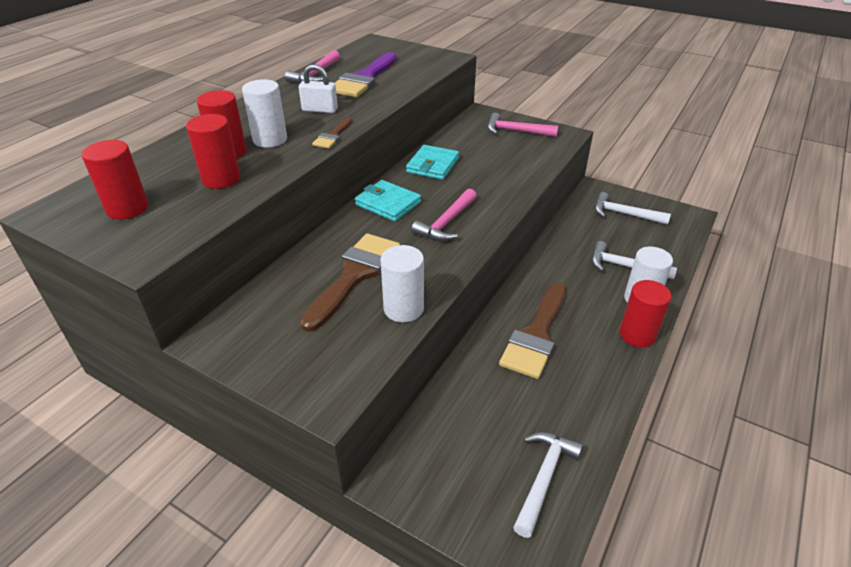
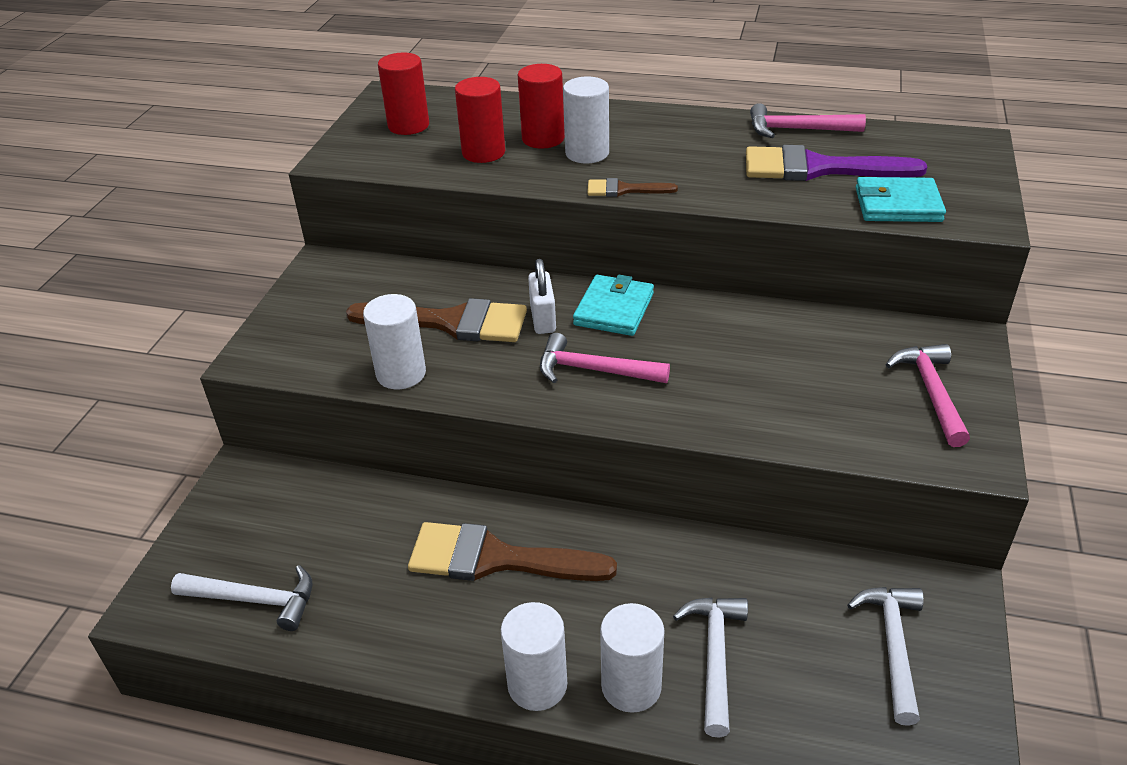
camera: 75 degrees right, 0 degrees up
white padlock [299,64,338,113] -> white padlock moved to [528,259,556,334]
turquoise wallet [406,145,459,180] -> turquoise wallet moved to [856,177,946,222]
red cylinder [619,280,672,348] -> white cylinder [501,602,567,711]

